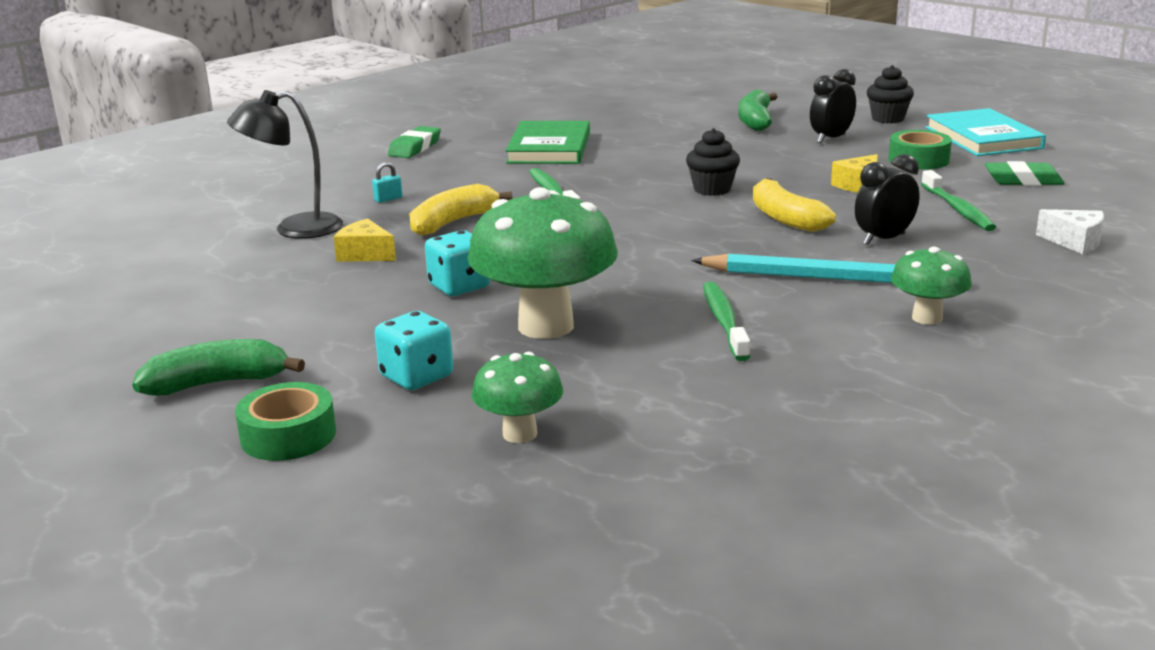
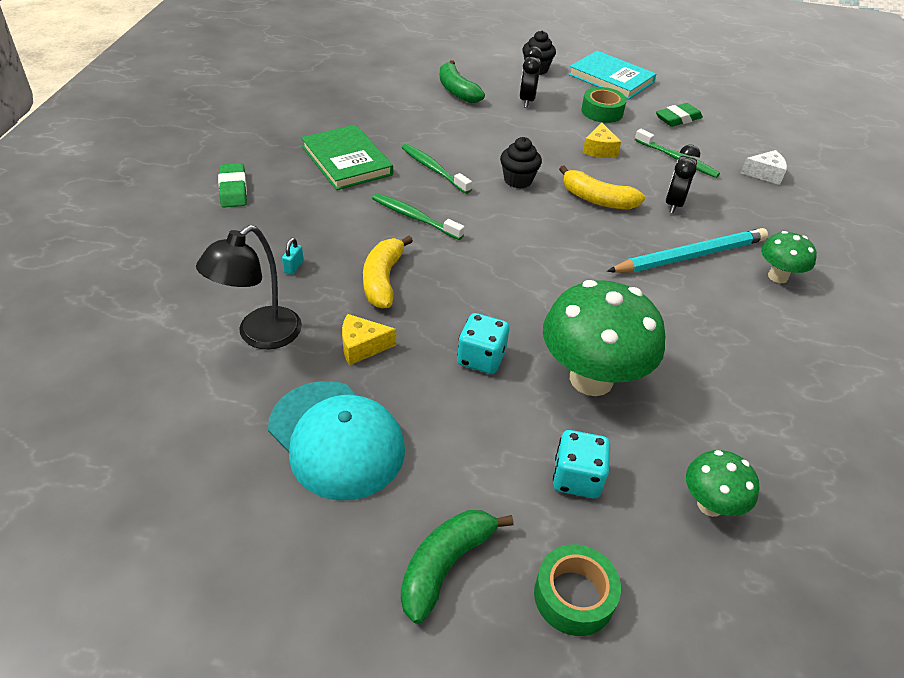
camera: 40 degrees left, 20 degrees up
green toothbrush [703,282,751,361] -> green toothbrush moved to [402,144,472,194]
none -> turquoise cap [268,381,405,500]

